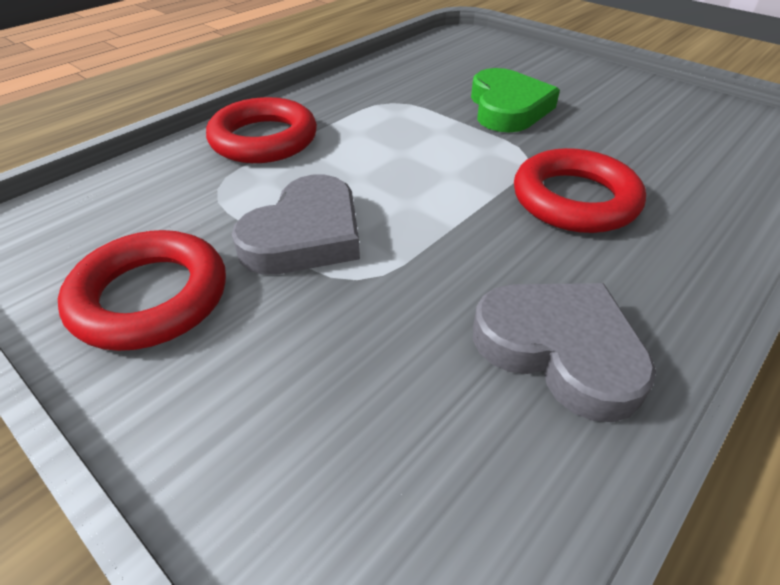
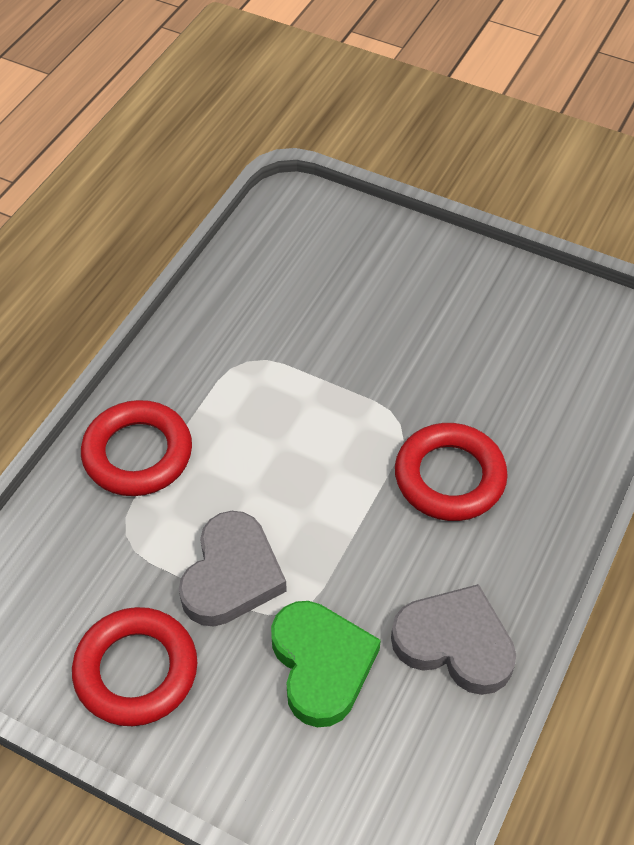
camera: 15 degrees left, 10 degrees up
green heart [471,68,560,133] -> green heart moved to [271,601,381,727]

